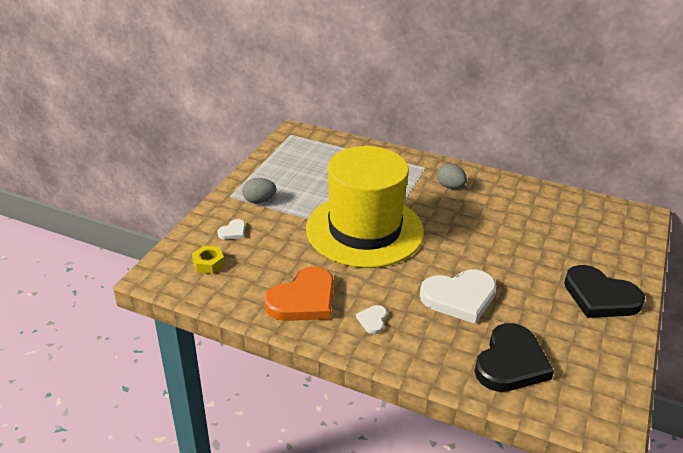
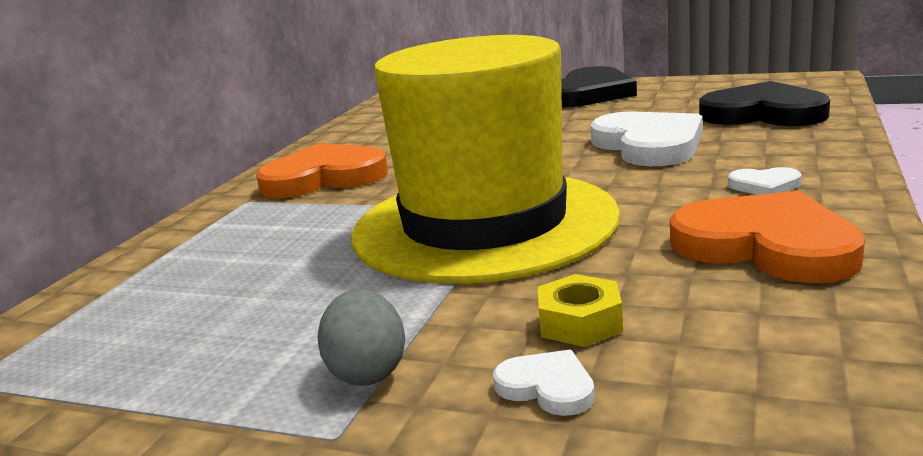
camera: 90 degrees left, 15 degrees down
yellow nut [192,246,225,274] -> yellow nut moved to [538,274,623,347]
grey egg [437,163,467,189] -> orange heart [256,143,388,198]

